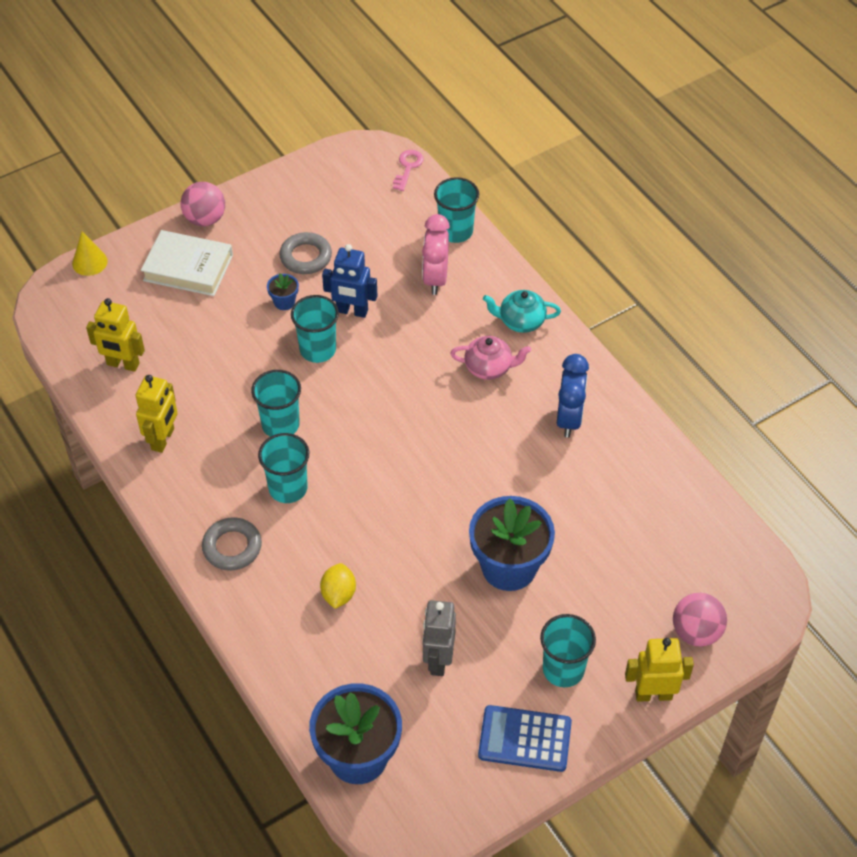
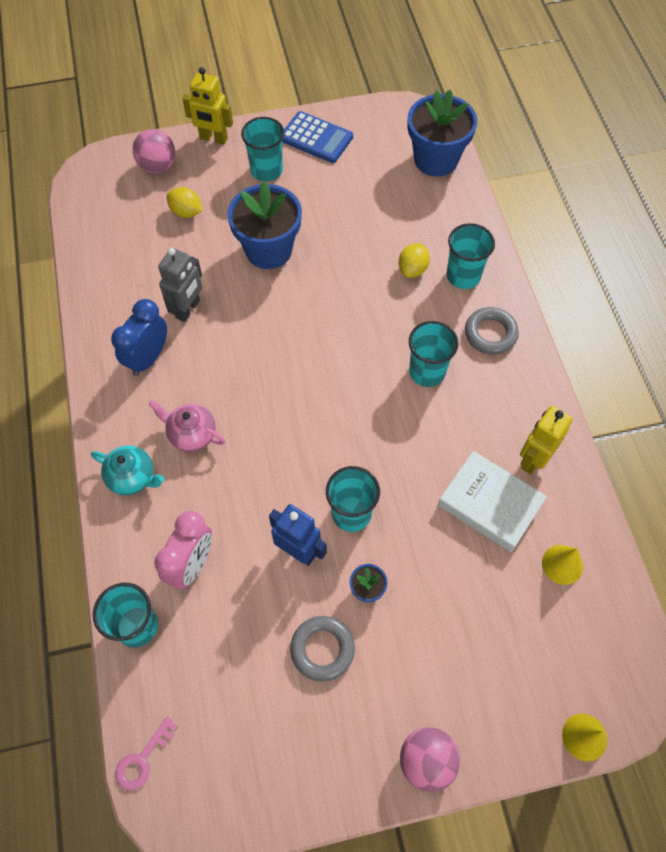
camera: 160 degrees left, 10 degrees up
yellow robot [86,298,145,372] -> yellow cone [542,545,583,585]
white book [141,230,233,296] -> white book moved to [438,451,547,552]
turquoise cup [251,370,301,437] -> turquoise cup moved to [447,223,495,289]
grey robot [423,600,456,676] -> grey robot moved to [158,248,202,322]
none -> yellow lemon [167,187,202,218]

